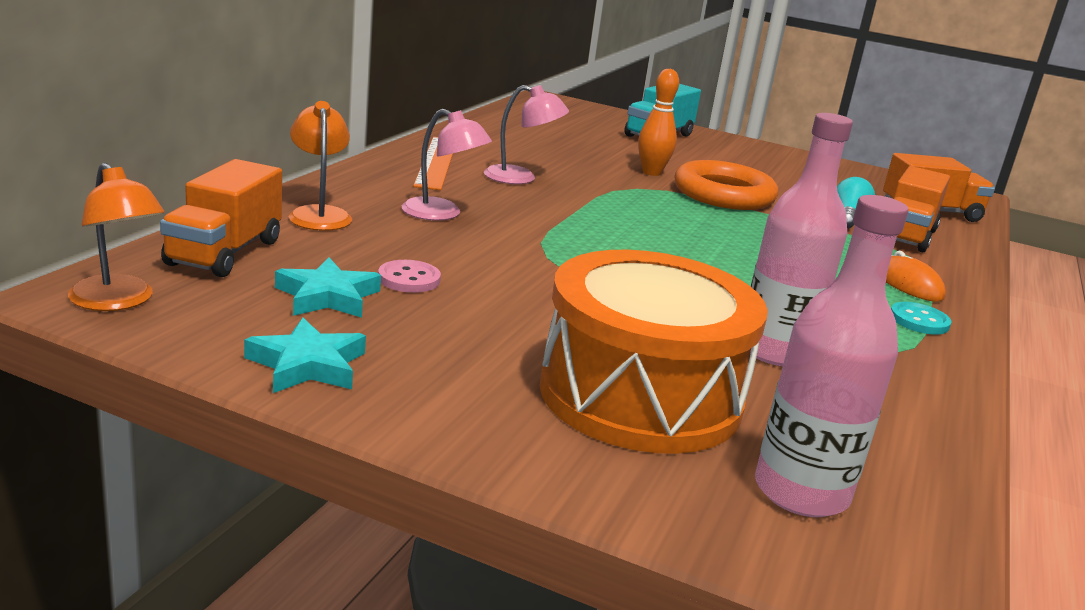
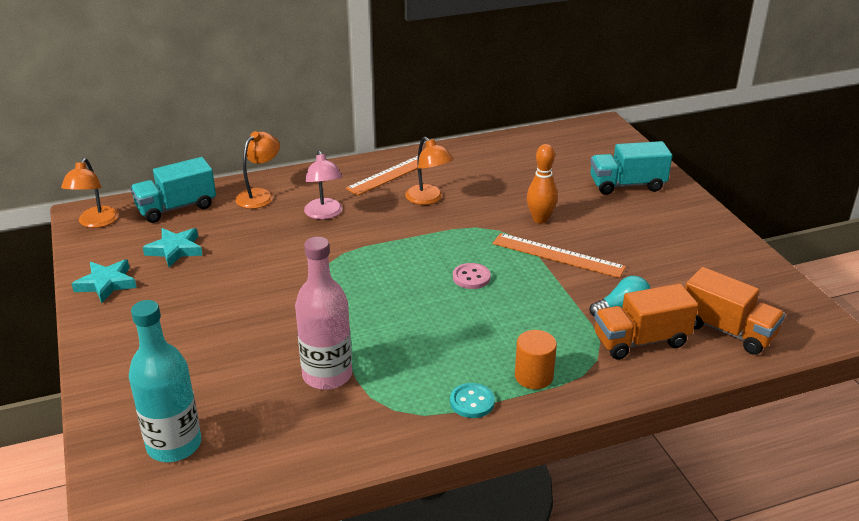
camera: 50 degrees right, 10 degrees up
orange truck [160,159,282,277] -> turquoise truck [130,157,216,223]
pink button [378,260,441,293] -> pink button moved to [453,263,491,289]
pink lamp [484,85,569,184] -> orange lamp [405,137,453,205]
orange drum [540,250,768,454] -> none
orange ring [674,160,778,210] -> orange ruler [492,233,626,278]
pink bottle [755,195,908,517] -> turquoise bottle [129,300,201,462]
orange mouse [886,251,946,302] -> orange cylinder [515,330,557,389]

